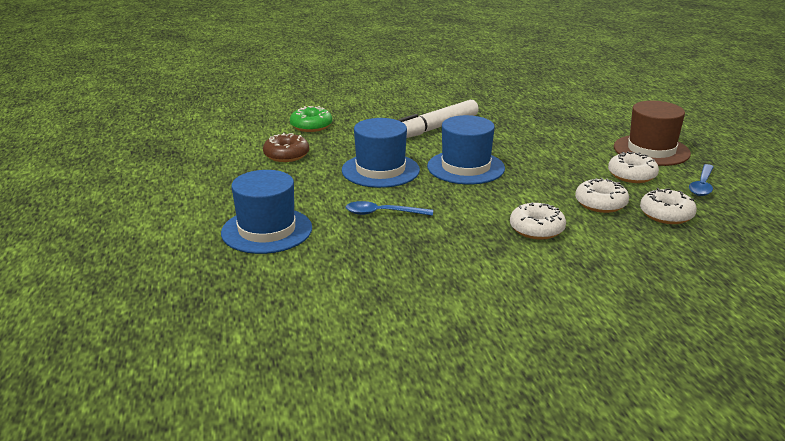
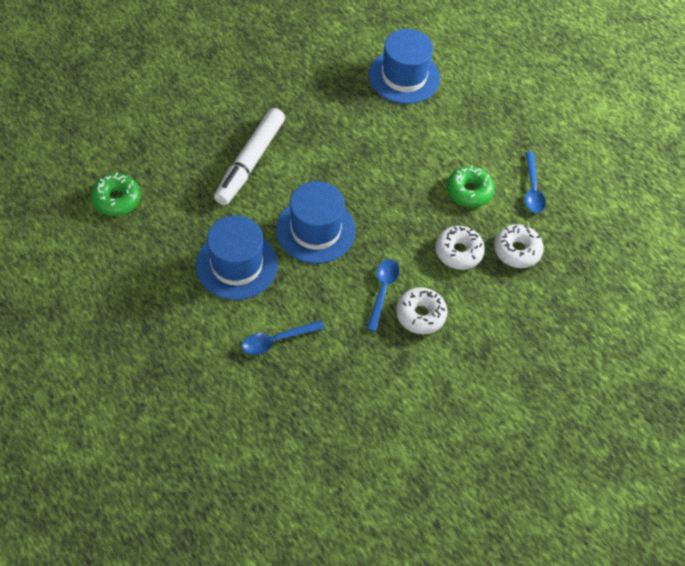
camera: 30 degrees left, 30 degrees up
blue hat [221,170,312,254] -> blue hat moved to [369,29,440,104]
brown donut [263,133,309,162] -> none
white donut [608,152,659,183] -> green donut [447,165,495,207]
brown hat [614,101,691,166] -> none
none -> blue spoon [367,259,400,332]

